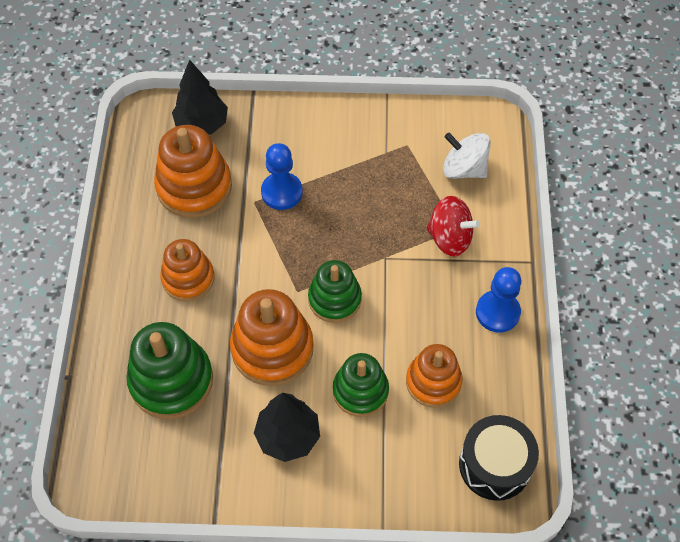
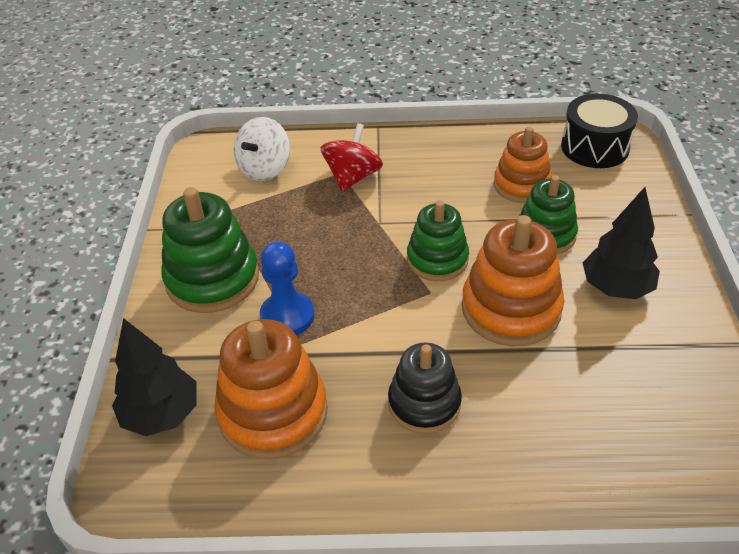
camera: 90 degrees left, 15 degrees down
green stacking toy [126,322,213,419] -> green stacking toy moved to [161,187,259,313]
orange stacking toy [160,239,215,302] -> black stacking toy [388,343,462,434]
blue pawn [476,267,521,333] -> none

